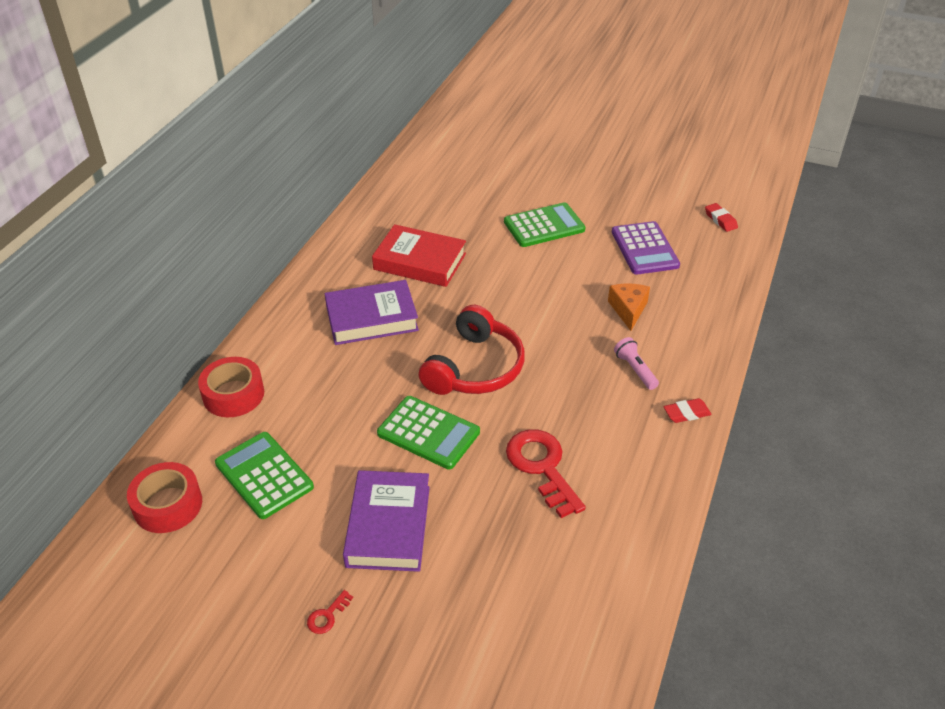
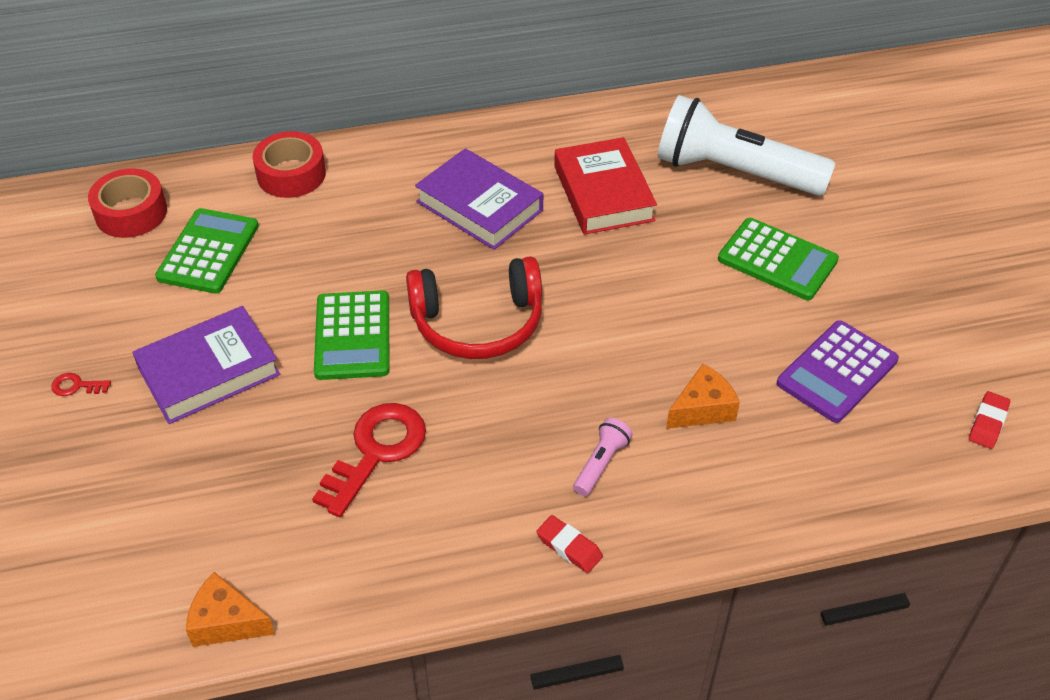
camera: 55 degrees right, 5 degrees up
none -> orange cheese [186,572,275,647]
none -> white flashlight [658,95,836,196]

